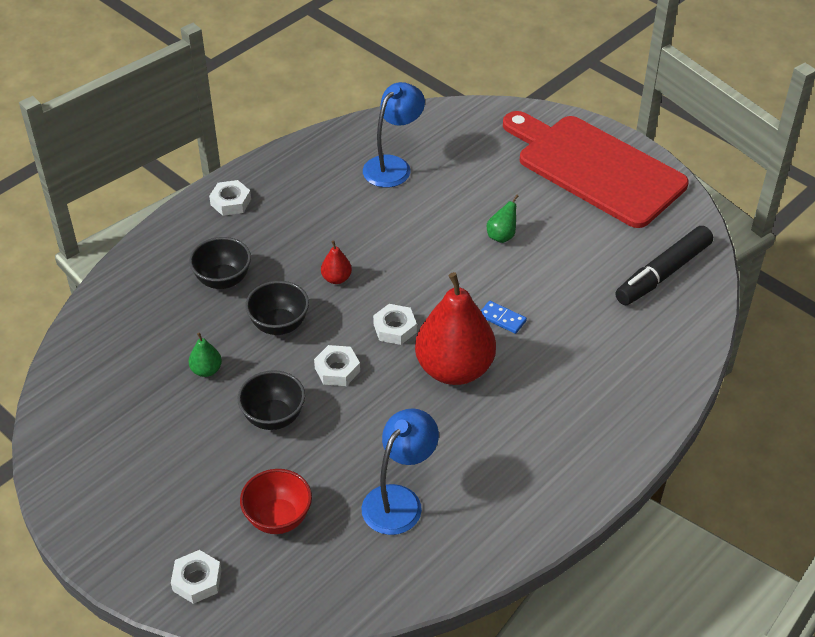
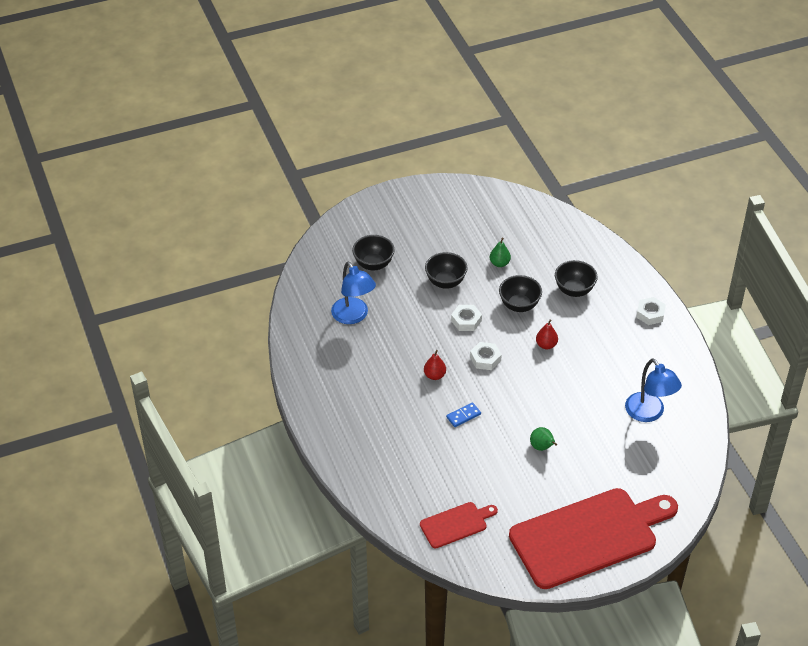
camera: 115 degrees right, 0 degrees up
white nut [171,550,222,604] -> none
red bowl [240,469,312,534] -> black bowl [352,235,395,271]
red pear [415,272,496,385] -> red pear [424,350,446,380], size x0.41
black marker [615,226,713,305] -> red cutting board [420,502,498,548]

